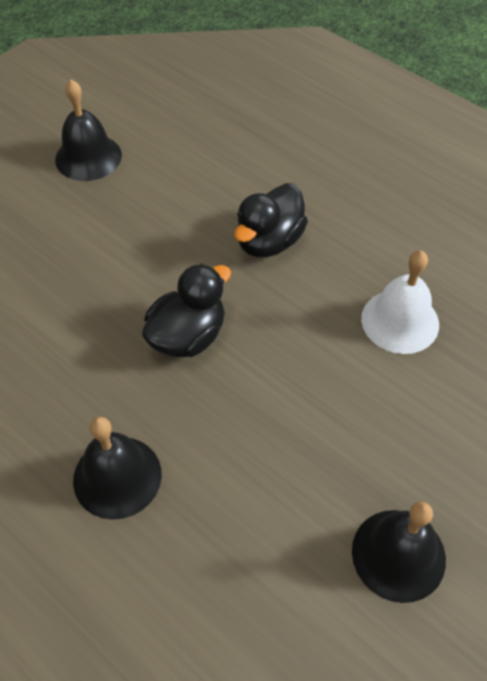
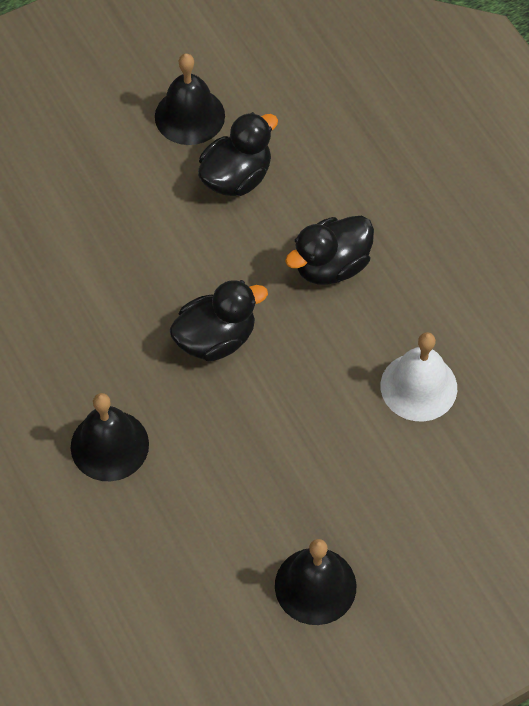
camera: 20 degrees right, 5 degrees up
none -> black duck [198,112,278,196]

